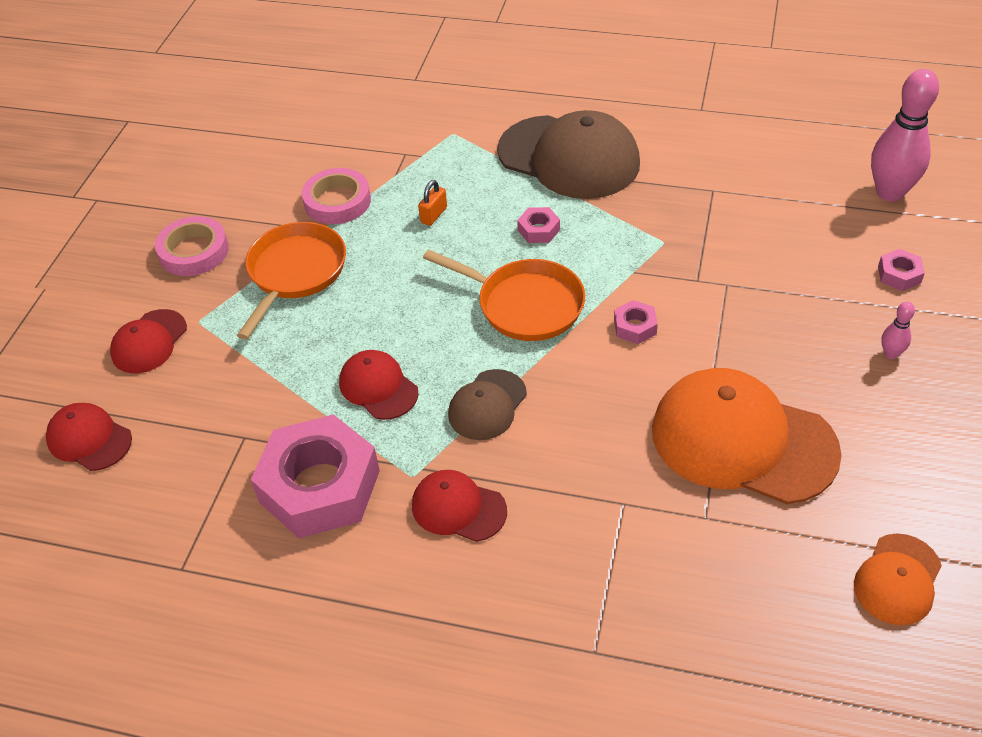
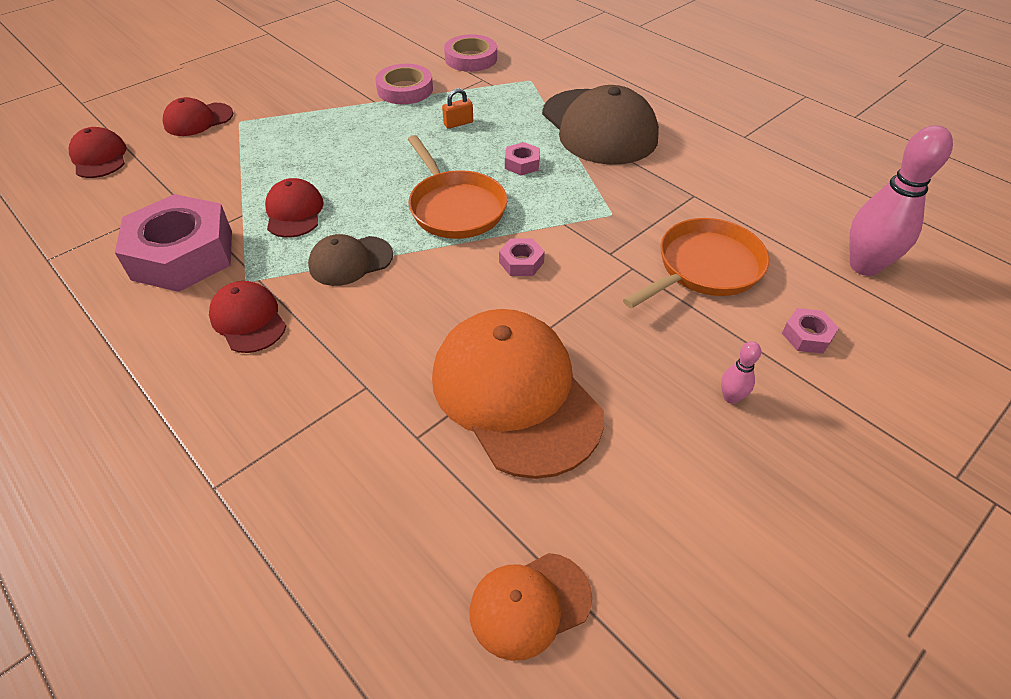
camera: 30 degrees right, 0 degrees up
pink tape [155,216,229,276] -> pink tape moved to [444,34,497,72]
orange pan [237,222,346,340] -> orange pan moved to [623,218,770,309]

